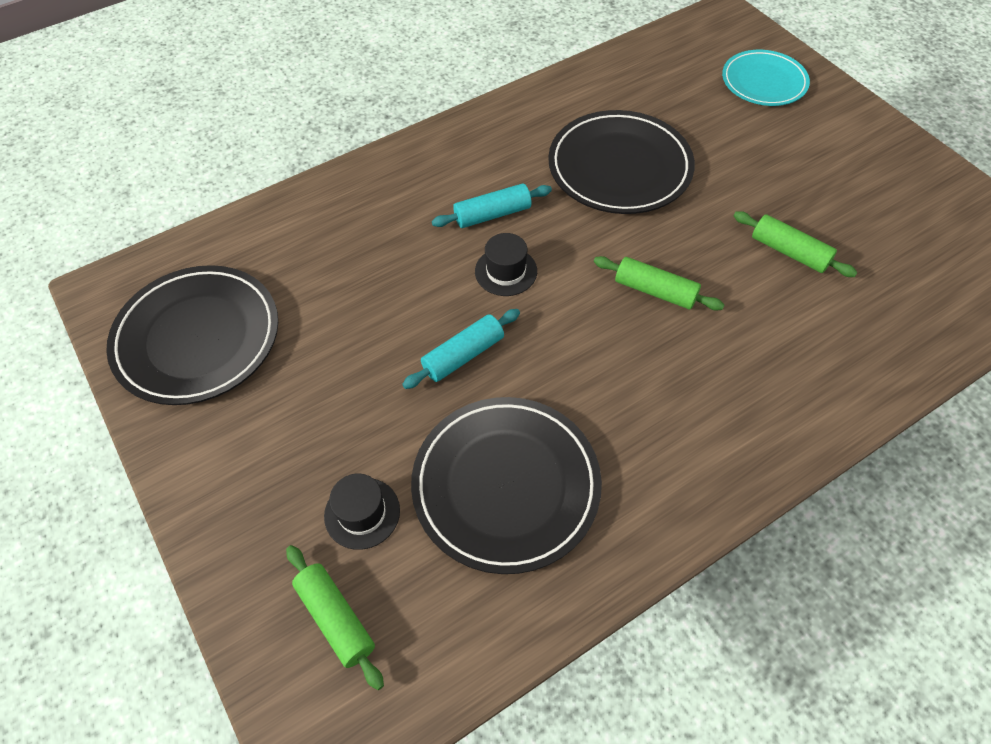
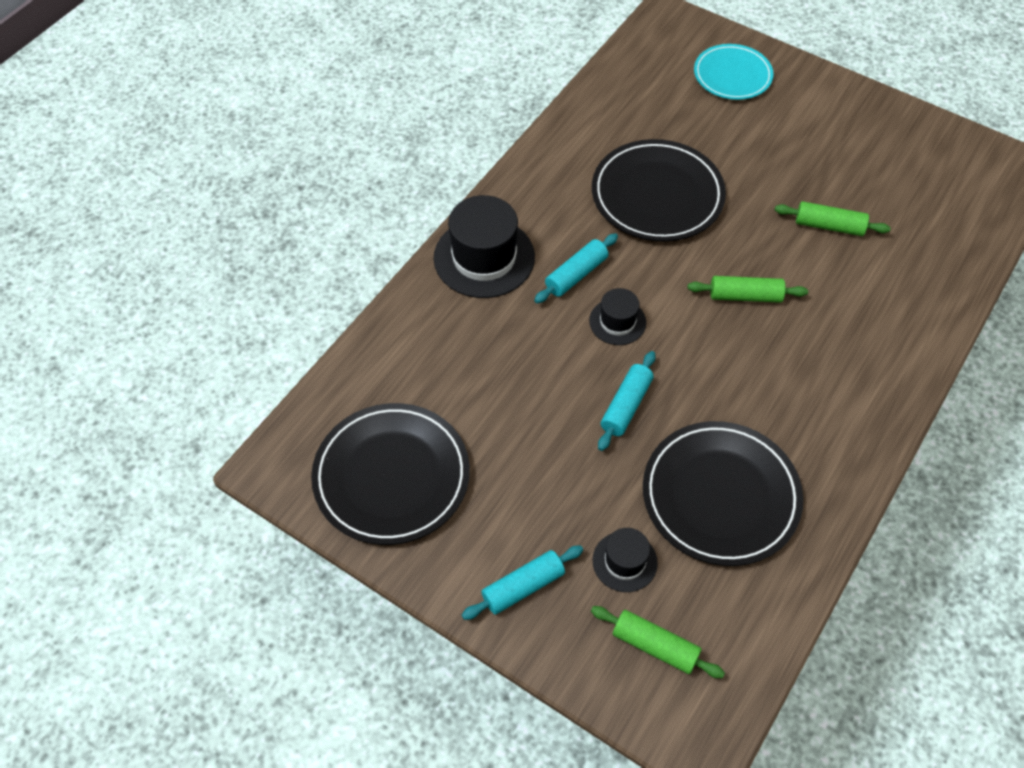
camera: 25 degrees left, 0 degrees up
none -> black hat [434,195,535,298]
none -> turquoise rolling pin [462,545,583,620]

